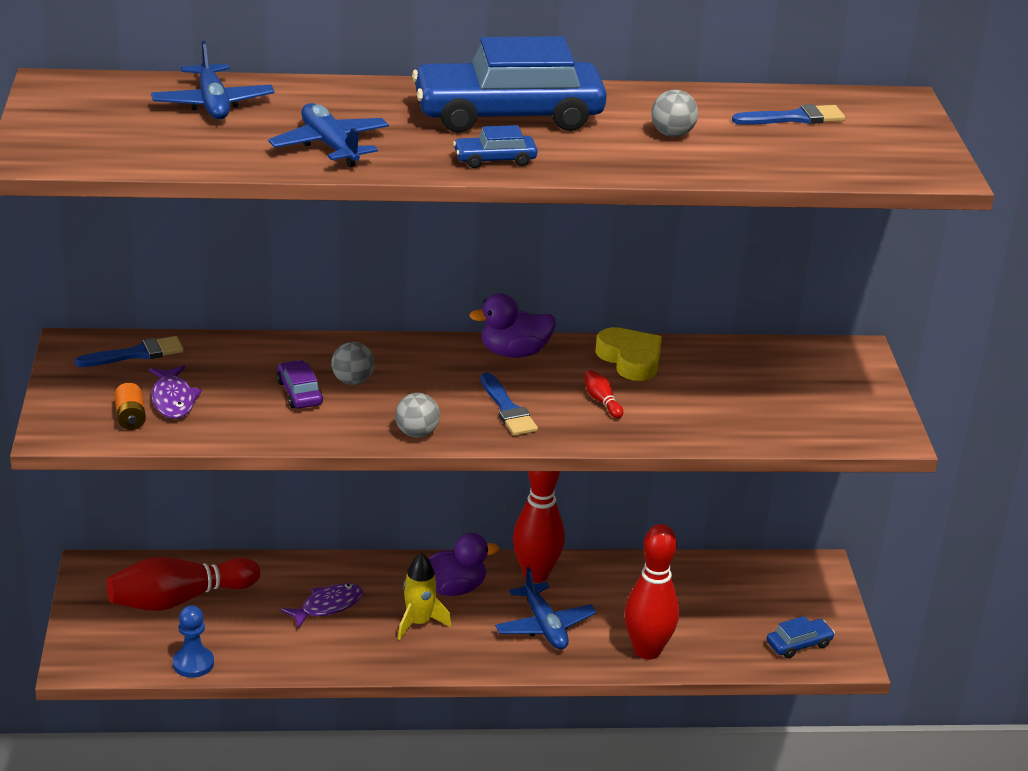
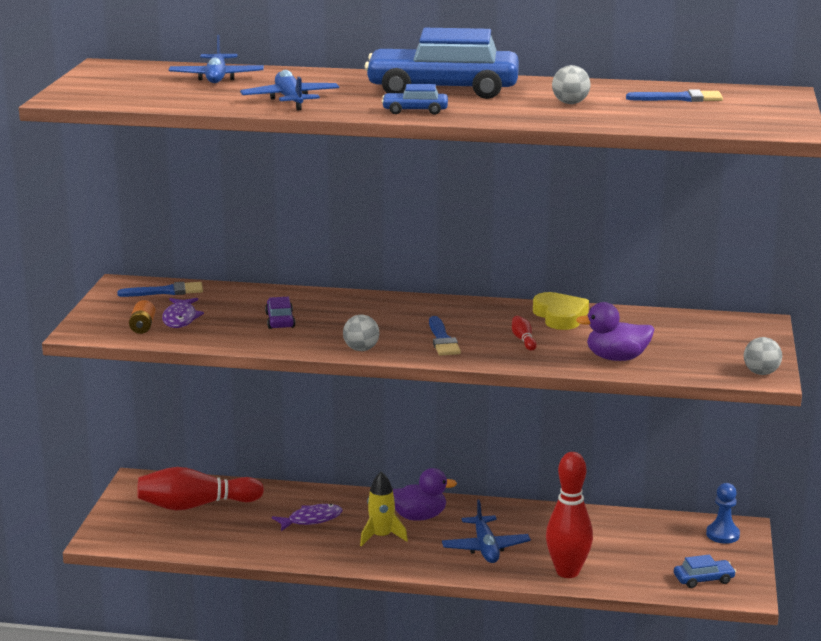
camera: 15 degrees right, 10 degrees down
blue pawn [173,605,214,678] -> blue pawn moved to [706,483,740,544]
grey ball [331,342,375,385] -> grey ball moved to [744,337,782,375]
purple duck [469,294,556,358] -> purple duck moved to [576,302,654,361]
red bowling pin [513,471,565,582] -> none

